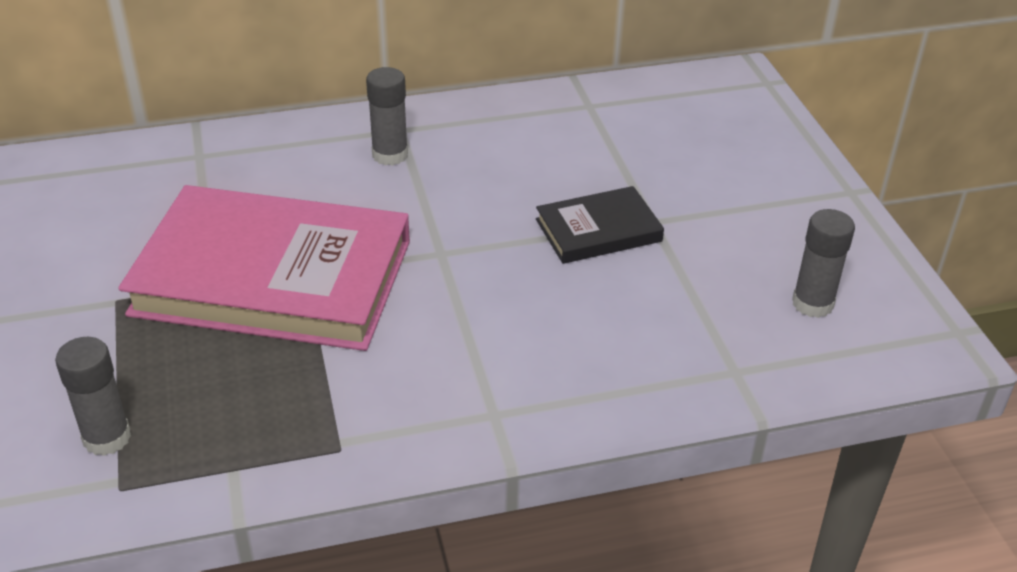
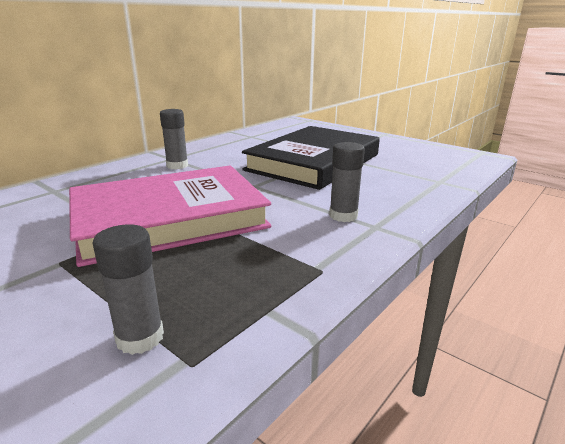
camera: 35 degrees left, 15 degrees down
black book [536,186,664,264] -> black book [242,126,380,190], size x2.14
grey glue stick [792,209,855,318] -> grey glue stick moved to [329,142,365,222]

